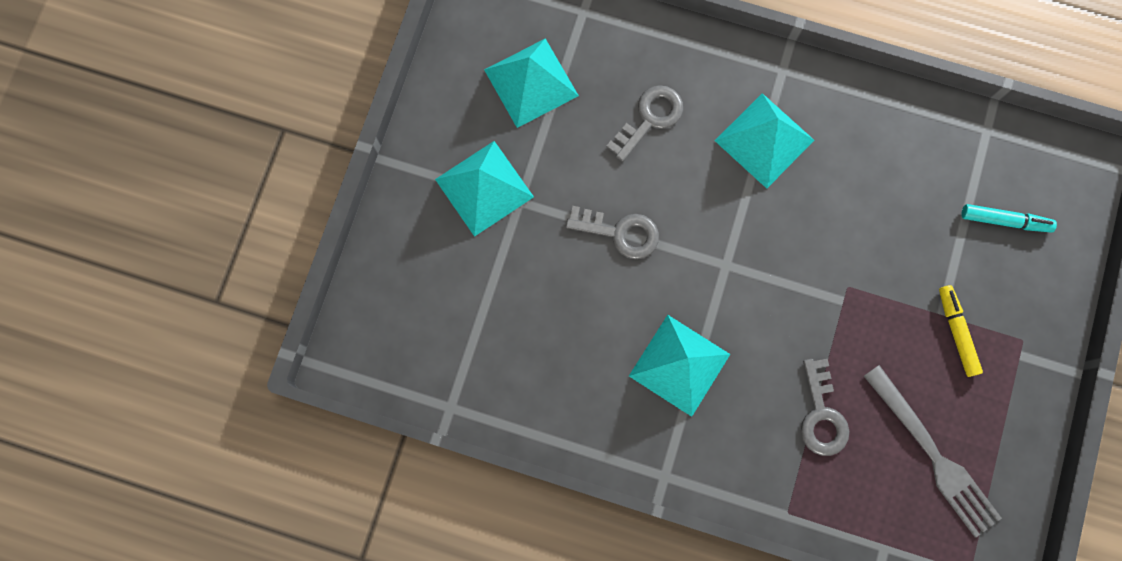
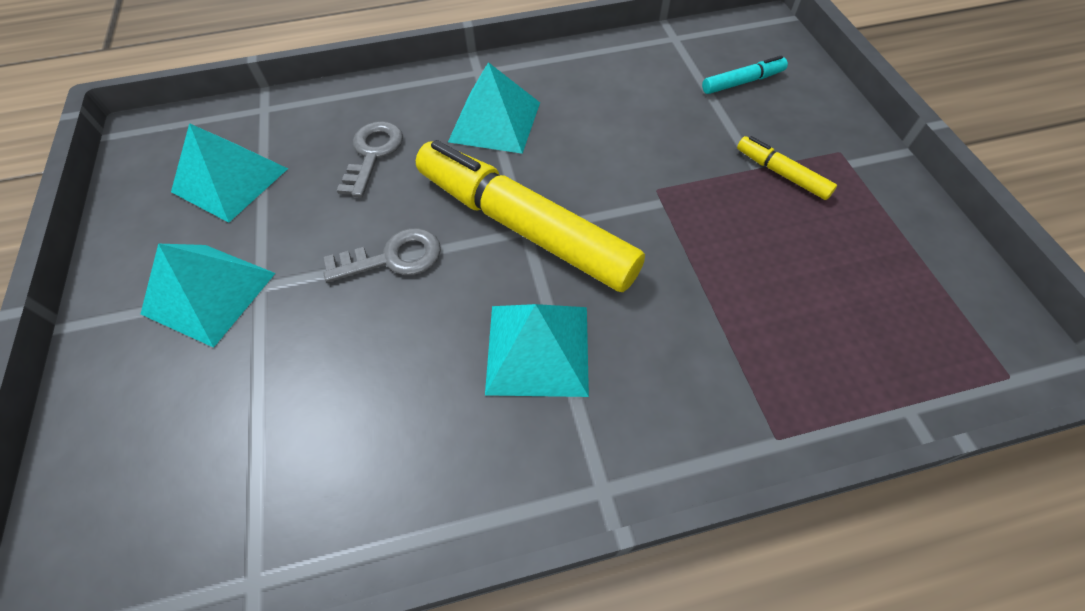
camera: 30 degrees left, 20 degrees down
grey key [801,359,849,456] -> none
grey fork [864,365,1002,538] -> none
none -> yellow marker [416,140,645,292]

